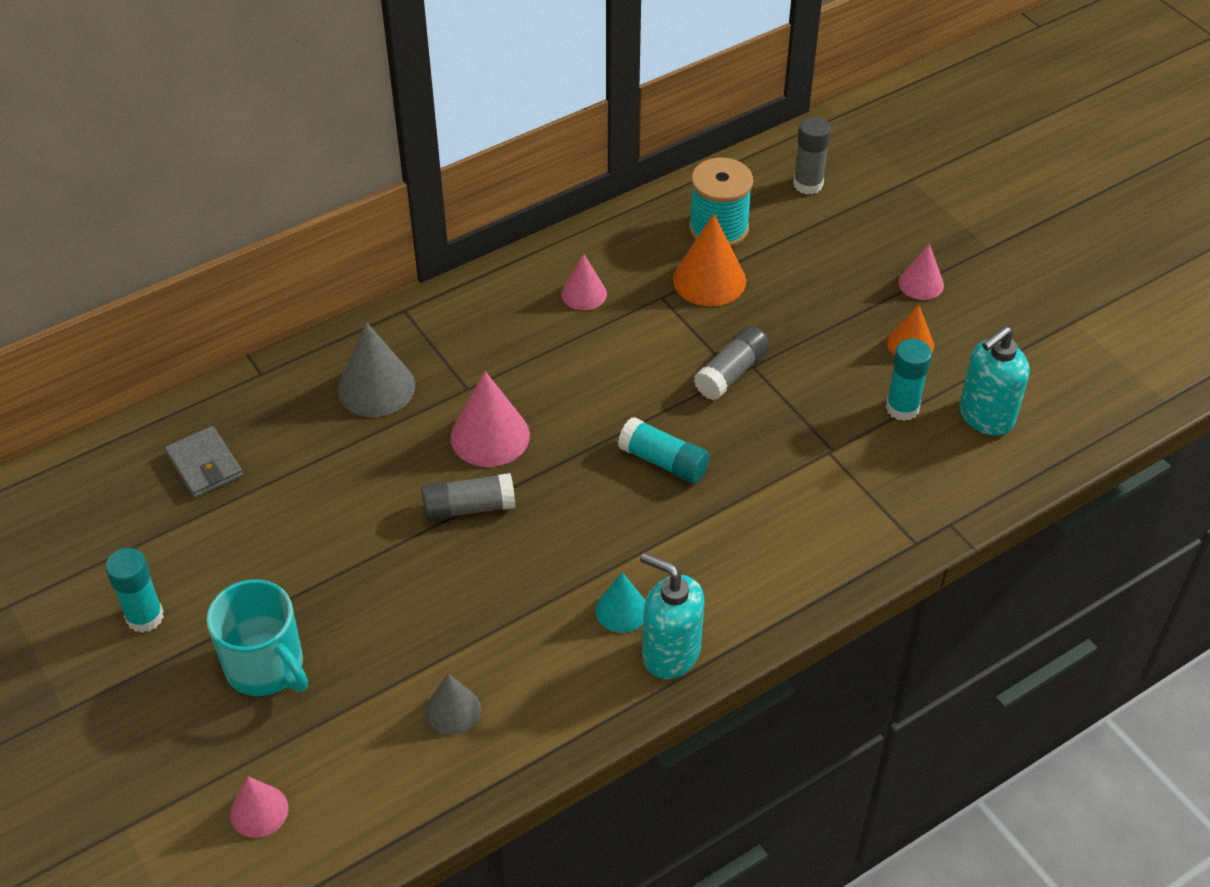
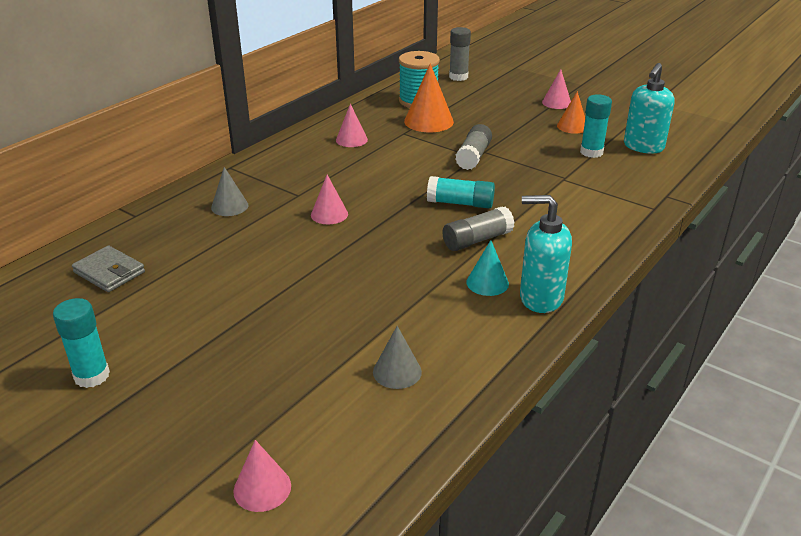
camera: 20 degrees left, 15 degrees down
turquoise mug [206,579,308,696] -> none
grey cone [338,322,415,417] -> grey cone [211,167,248,216], size x0.62
grey glue stick [421,473,516,521] -> grey glue stick moved to [442,206,515,251]
pink cone [450,371,530,467] -> pink cone [311,175,348,224], size x0.62

